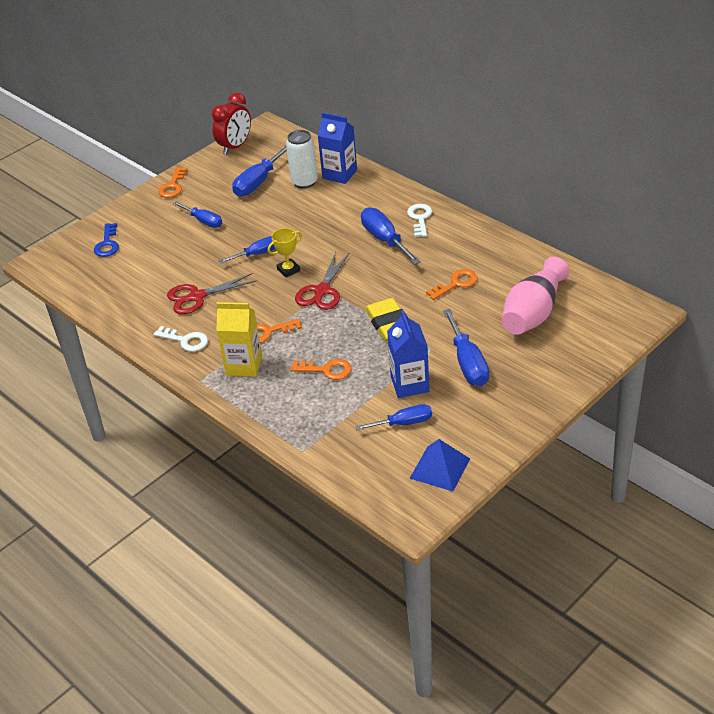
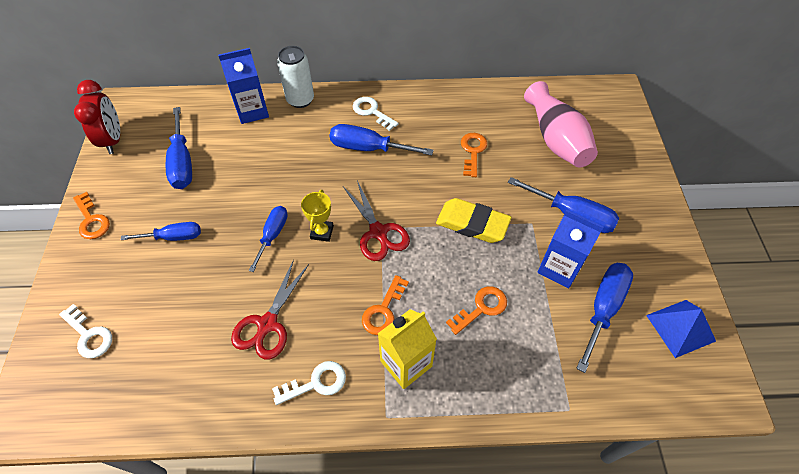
camera: 50 degrees left, 15 degrees up
blue key [94,223,119,257] -> white key [59,304,112,358]
white can [286,130,318,189] -> white can moved to [277,46,314,108]
blue screwdriver [355,404,432,430] -> blue screwdriver [576,263,633,373], size x1.51

